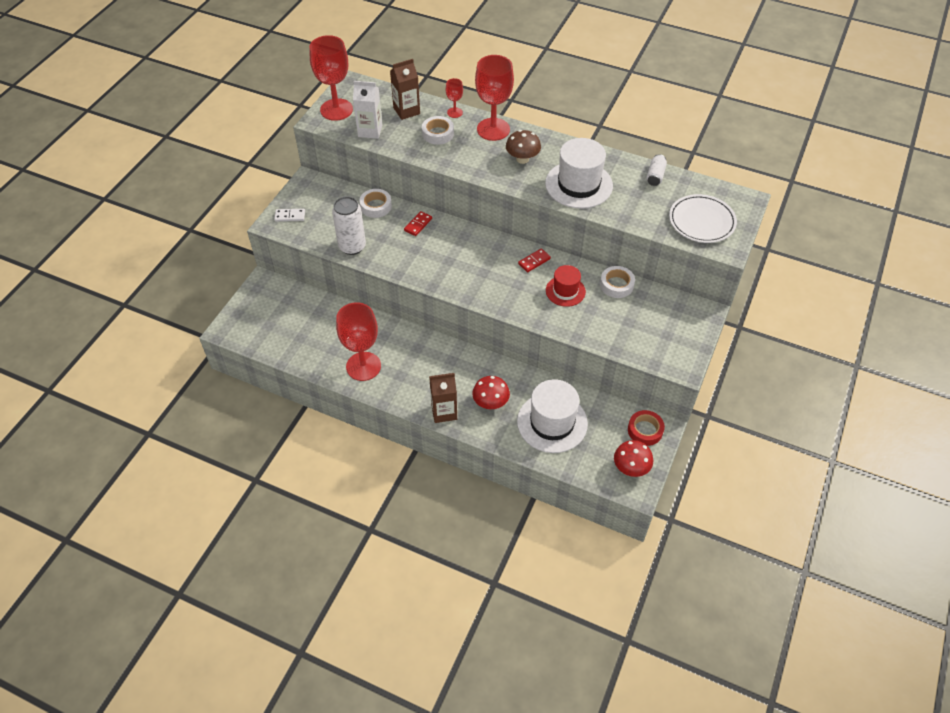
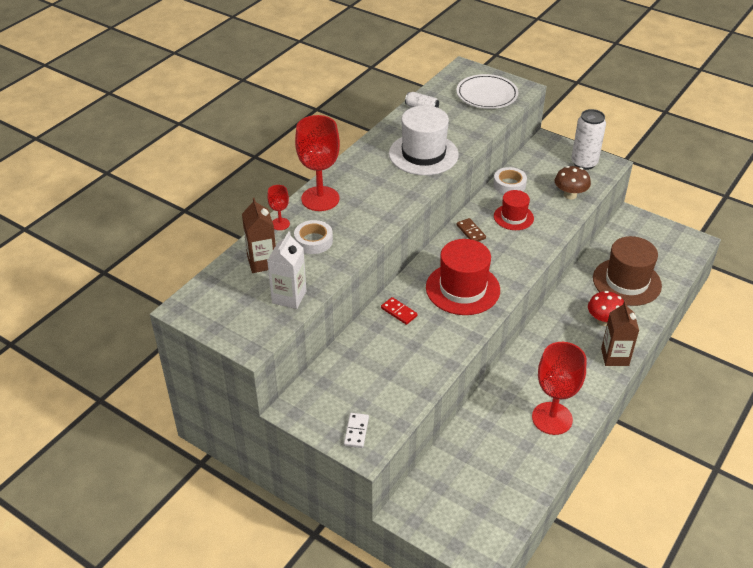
camera: 80 degrees left, 10 degrees down
red goblet [309,35,353,121] -> none
white can [332,196,366,255] -> white can moved to [571,109,606,170]
white tape [360,189,392,218] -> none
brown mushroom [506,130,541,164] -> brown mushroom moved to [555,166,591,199]
white hat [517,379,588,453] -> brown hat [593,236,662,306]
red domino [518,248,551,272] -> brown domino [456,218,486,241]
red mushroom [614,440,653,477] -> none
red tape [628,410,665,446] -> none
none -> red hat [426,239,500,315]

